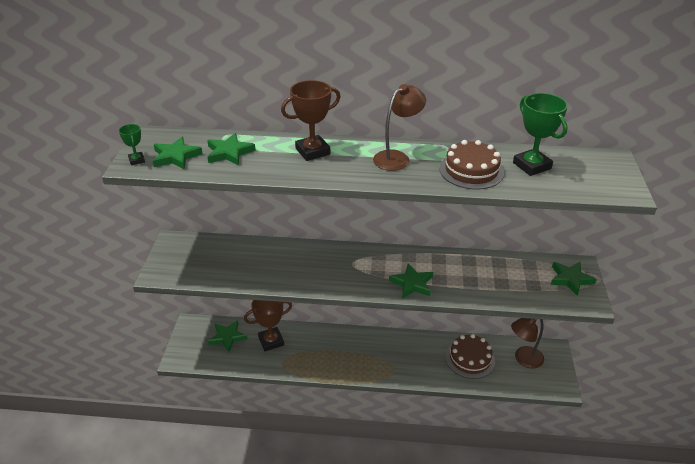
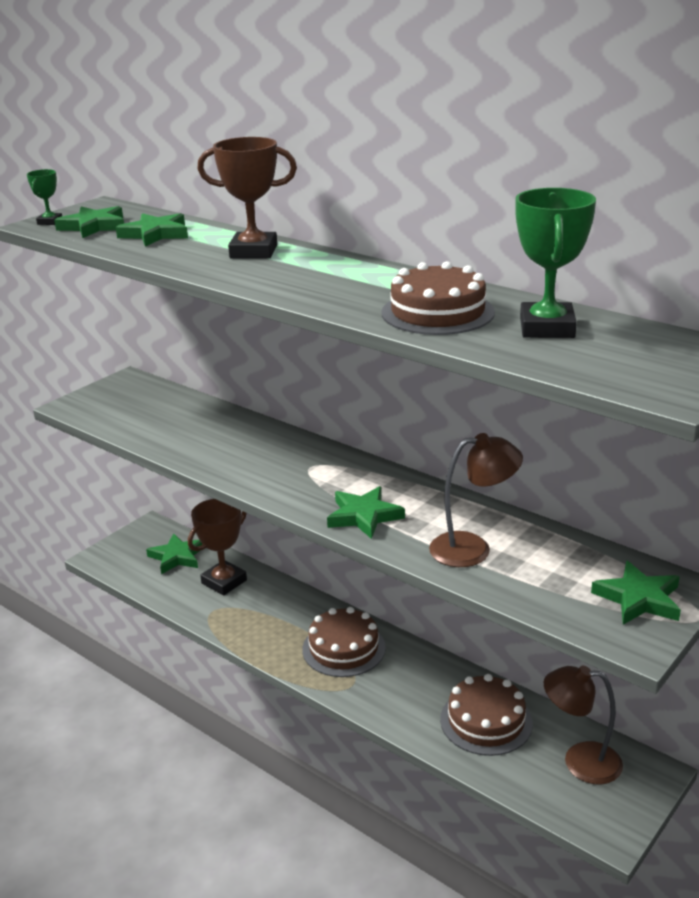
camera: 35 degrees right, 10 degrees down
brown trophy [244,300,292,351] -> brown trophy turned 60 degrees counterclockwise [188,499,247,596]
brown lamp [373,84,426,171] -> brown lamp moved to [429,433,523,567]
none -> brown cake [302,607,386,677]

